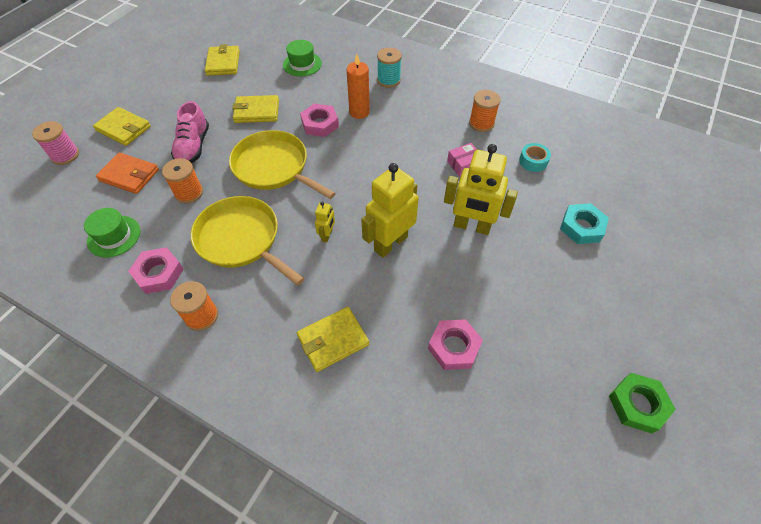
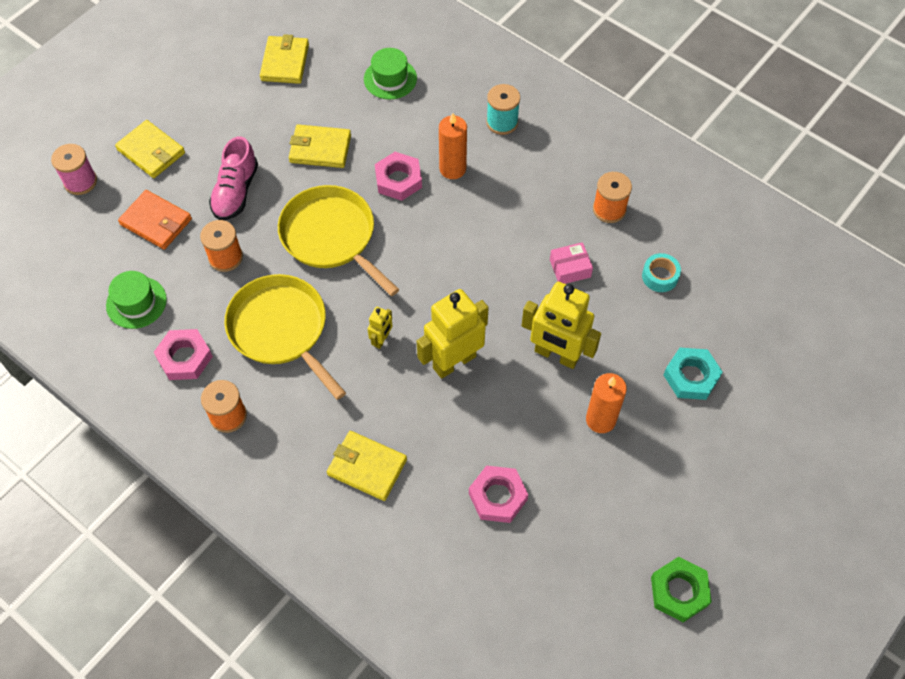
camera: 10 degrees right, 5 degrees up
yellow wallet [297,307,369,372] -> yellow wallet turned 45 degrees clockwise [327,431,407,501]
none -> orange candle [586,373,627,433]

